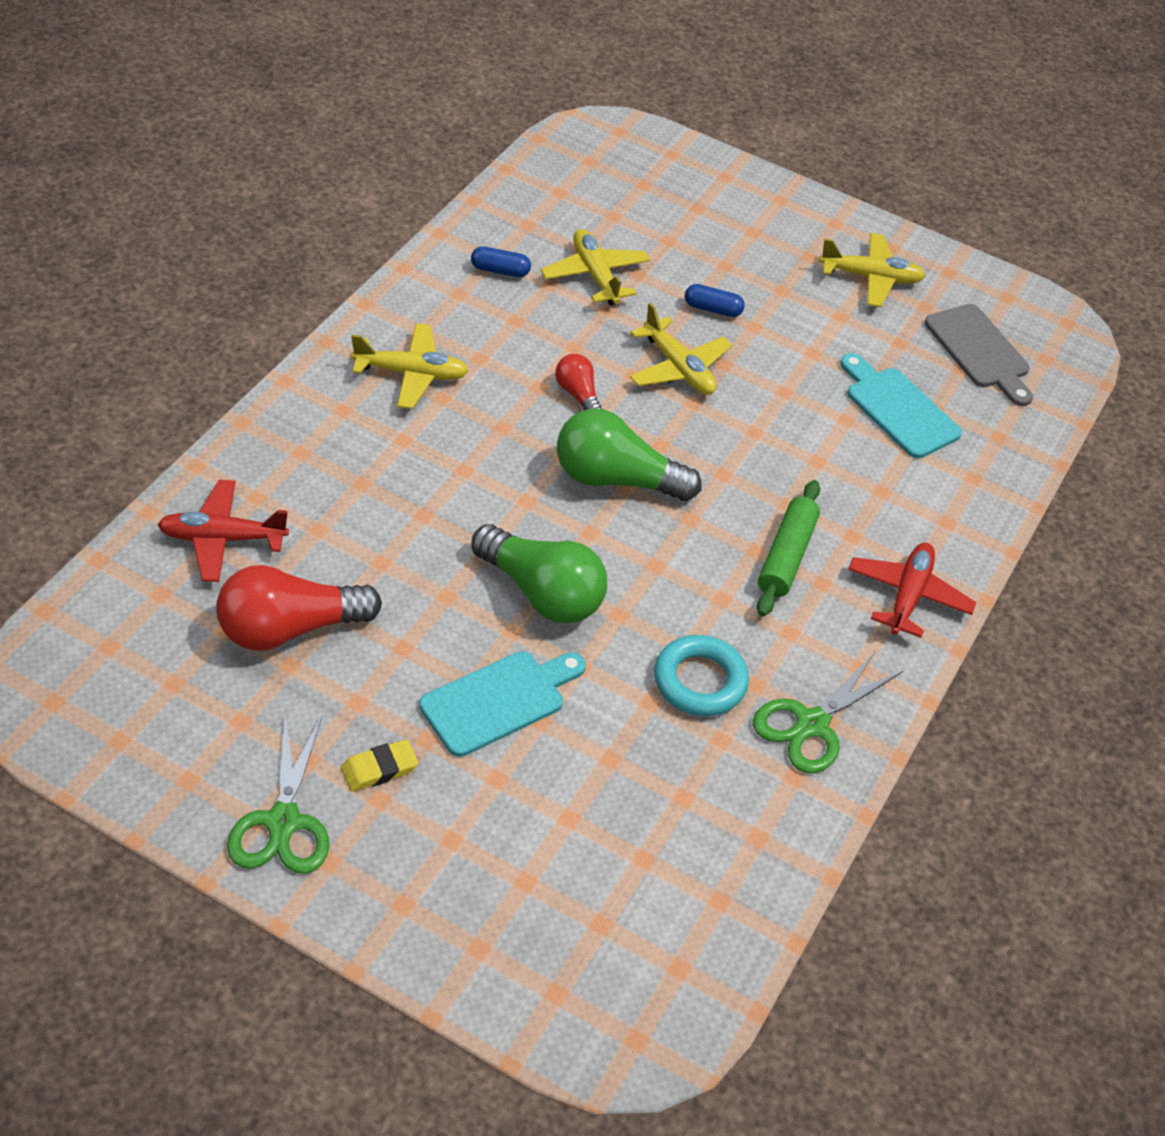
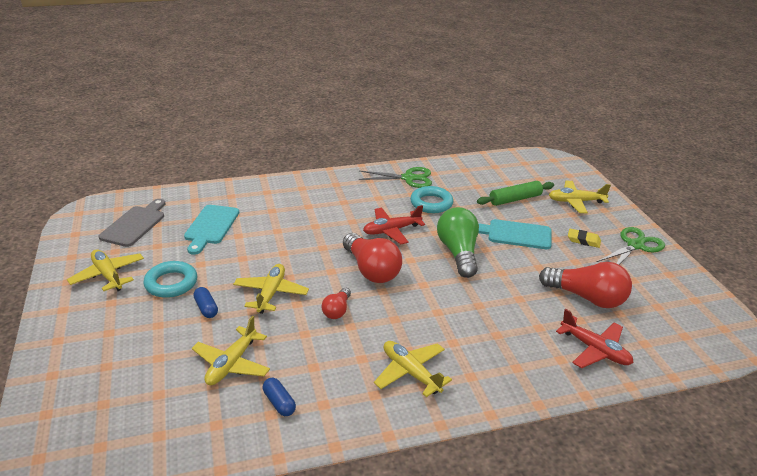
camera: 130 degrees left, 15 degrees down
green light bulb [557,409,701,501] -> red light bulb [343,233,402,283]
green rolling pin [757,480,820,617] -> green rolling pin moved to [477,181,554,206]
red plane [848,543,976,638] -> red plane moved to [363,205,425,244]
none -> turquoise ring [143,261,197,298]
none -> yellow plane [549,181,611,213]

